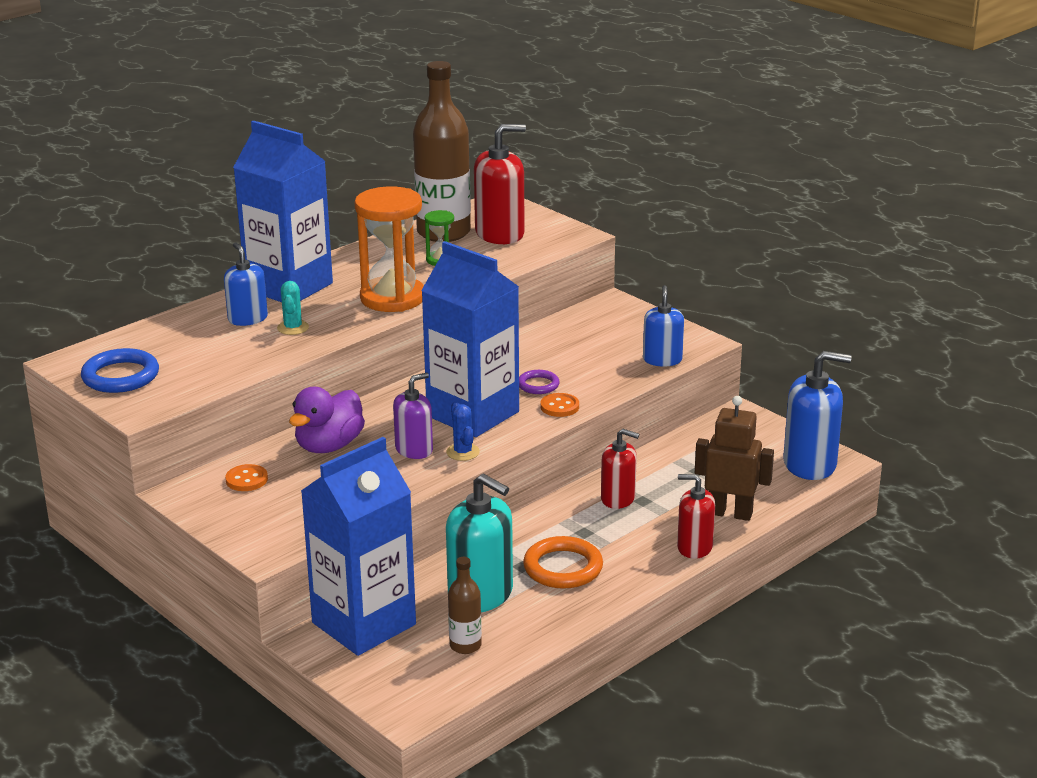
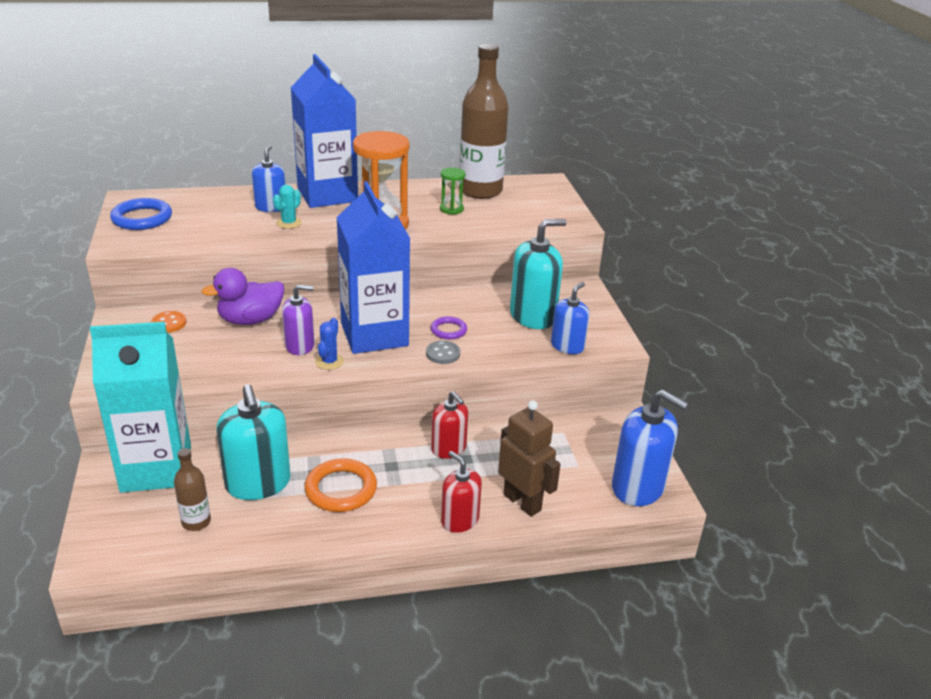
camera: 30 degrees right, 5 degrees up
blue carton [301,437,416,656] -> turquoise carton [90,322,191,493]
red soap dispenser [474,124,526,244] -> none
orange button [540,393,579,417] -> grey button [426,341,460,364]
none -> turquoise soap dispenser [510,219,567,329]

